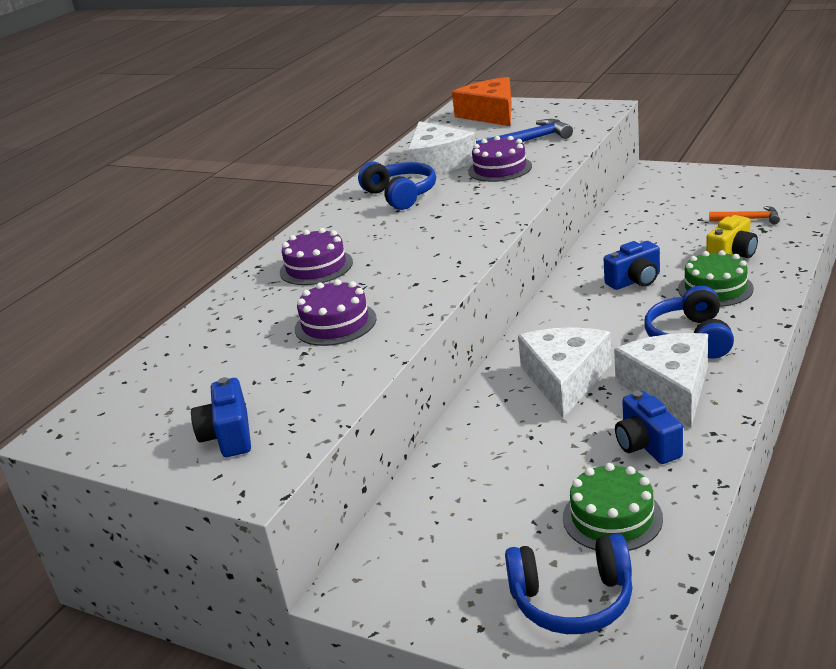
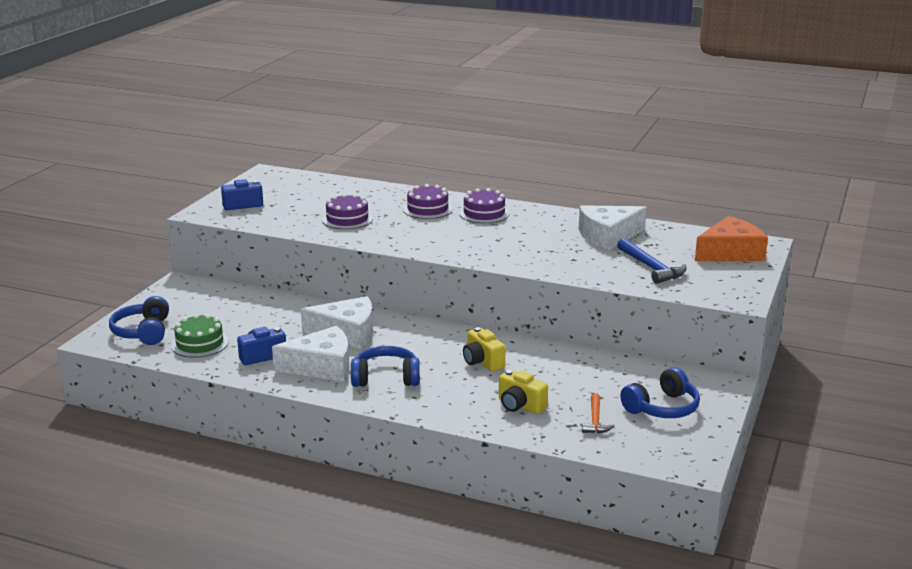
camera: 80 degrees right, 5 degrees down
blue headphones [358,162,436,210] -> blue headphones moved to [620,367,700,418]
purple cake [468,136,532,182] -> purple cake moved to [459,188,509,223]
blue camera [604,241,660,290] -> yellow camera [463,327,506,371]
green cake [678,250,754,307] -> none

